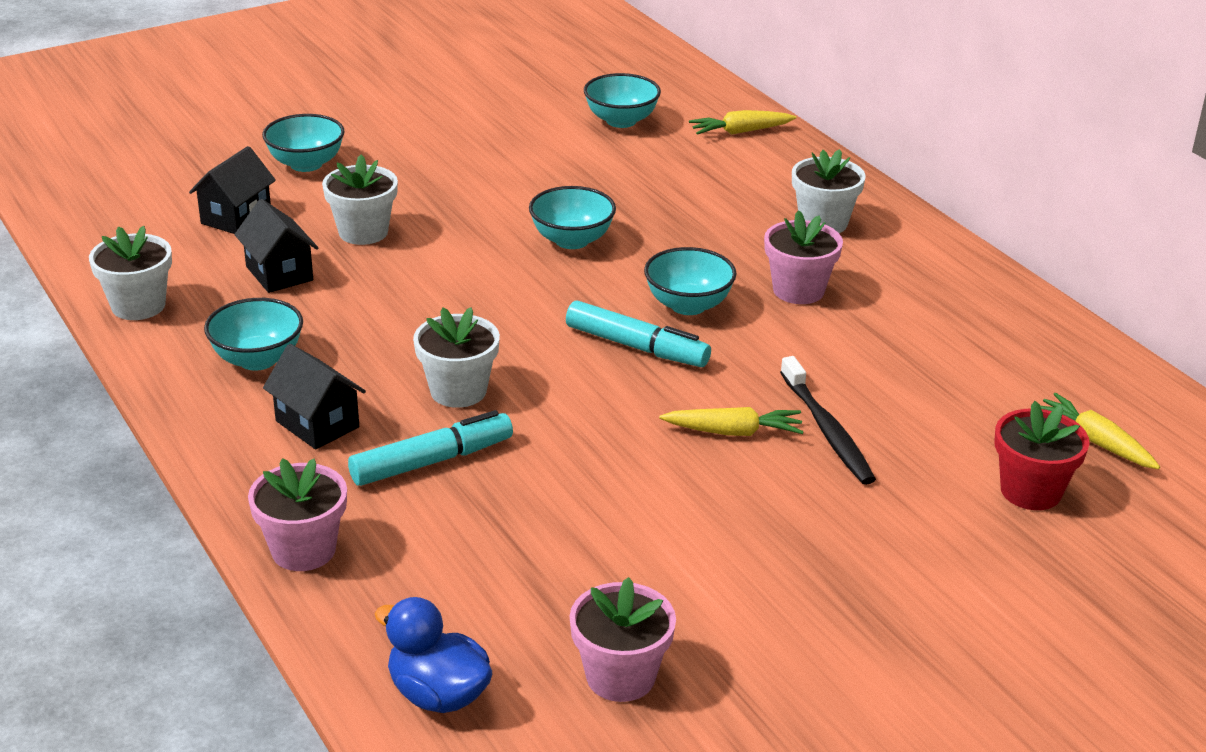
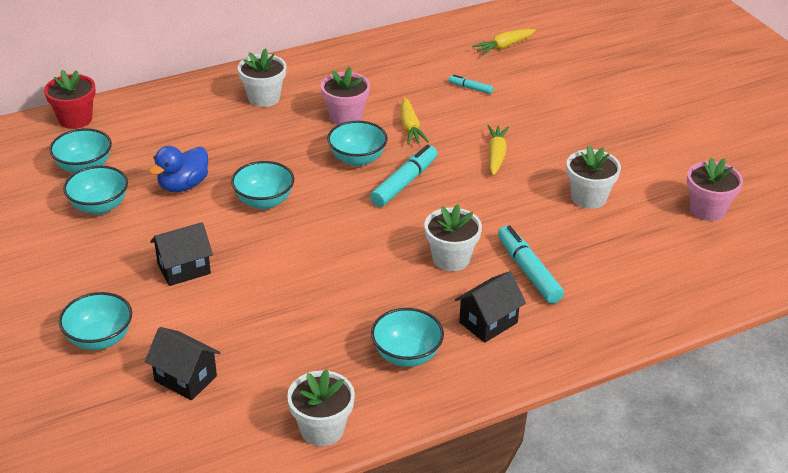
camera: 85 degrees left, 5 degrees up
black house [234,199,319,293] -> black house moved to [150,222,213,286]
pink flower pot [248,458,347,571] -> none
white flower pot [322,155,398,245] -> white flower pot moved to [567,145,621,209]
blue duck [375,597,492,713] -> blue duck moved to [149,146,208,192]
yellow carrot [689,110,796,135] -> yellow carrot moved to [401,97,429,145]
black toothbrush [780,356,876,485] -> none
red flower pot [995,401,1090,510] -> red flower pot moved to [44,70,96,129]
none -> turquoise bowl [63,166,128,215]
none -> turquoise marker [449,75,494,94]

